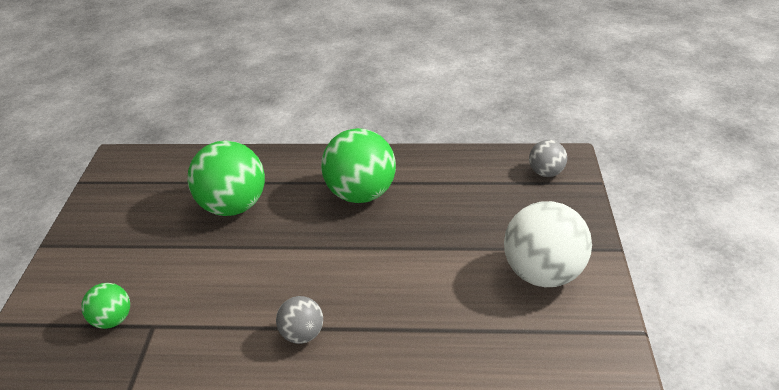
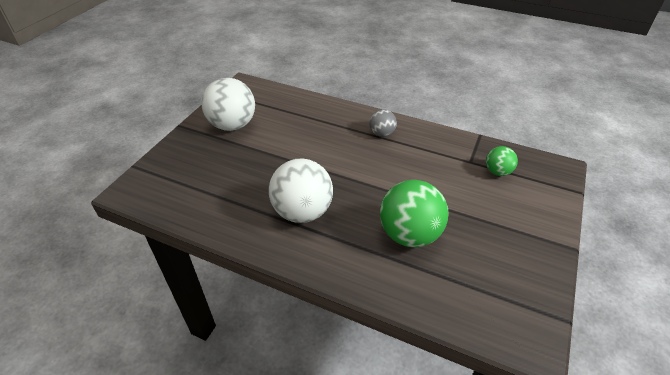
camera: 160 degrees left, 5 degrees up
green ball [321,128,396,203] -> white ball [269,158,333,223]
grey ball [529,140,567,177] -> none

